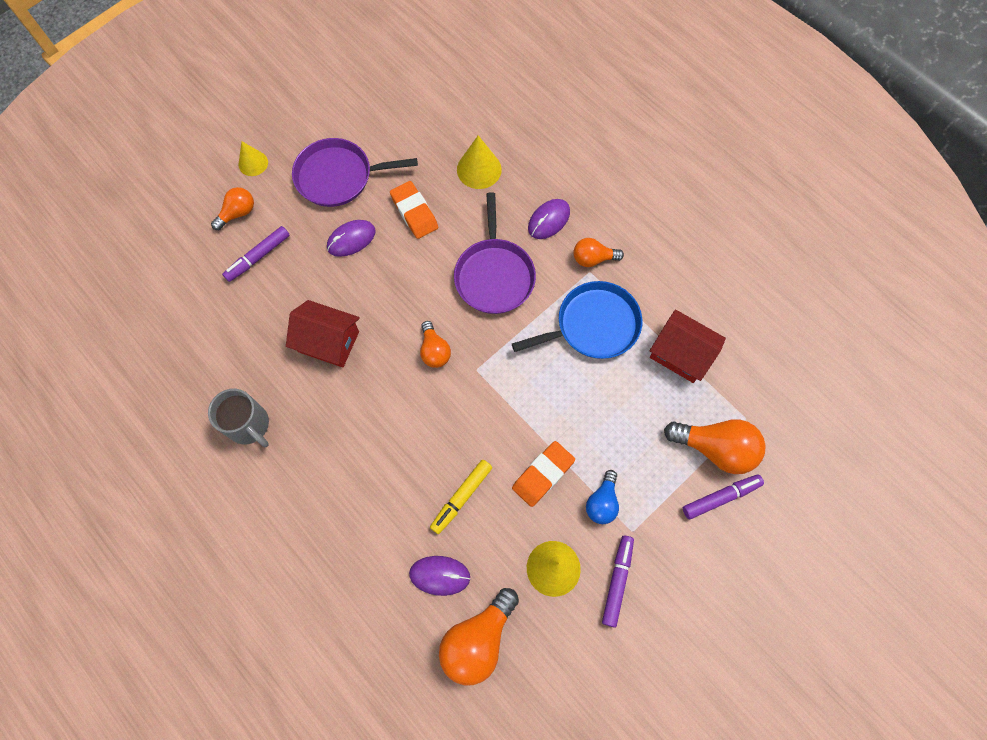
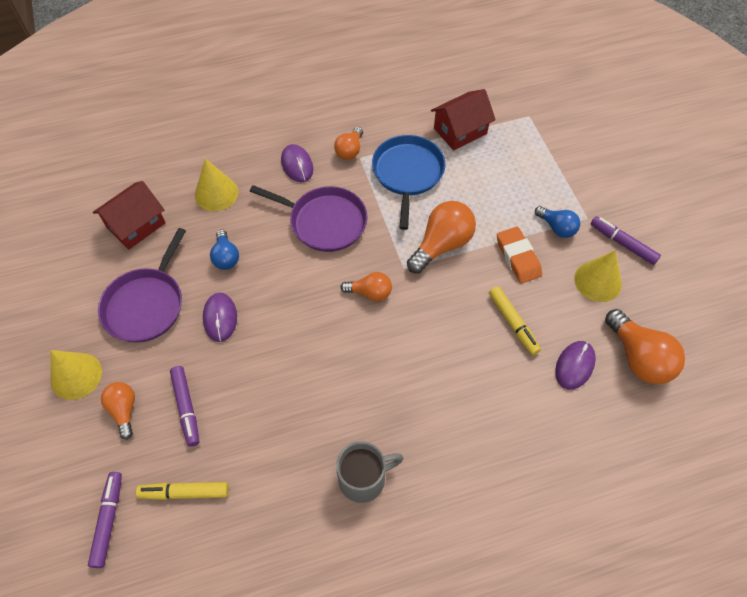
camera: 65 degrees left, 10 degrees down
yellow cone [239,141,268,176] -> yellow cone [50,350,102,400], size x1.51
red house [286,300,360,367] -> red house moved to [93,181,166,250]
orange eraser [390,181,438,239] -> blue light bulb [210,230,239,270]
orange light bulb [664,419,766,474] -> orange light bulb moved to [407,201,476,273]
purple marker [683,475,764,519] -> purple marker moved to [88,472,122,568]
none -> yellow marker [136,482,229,500]

